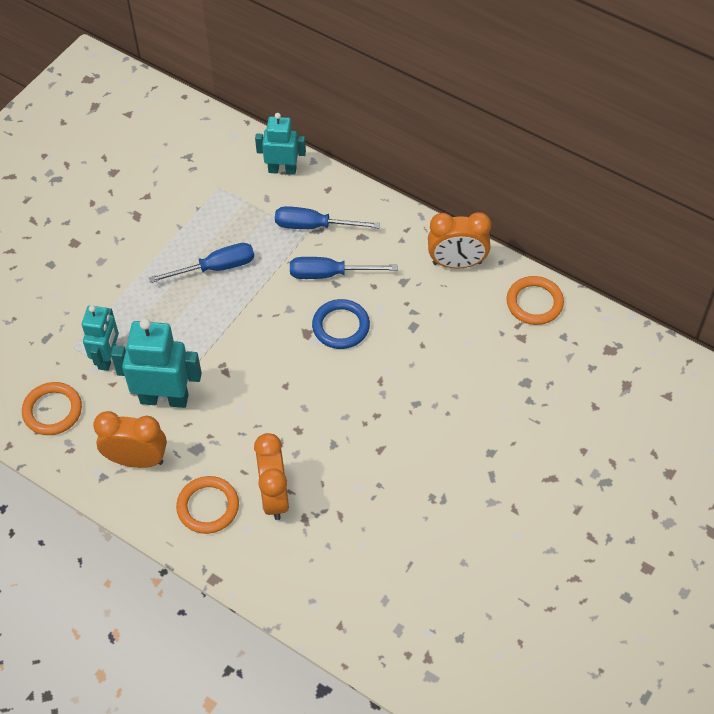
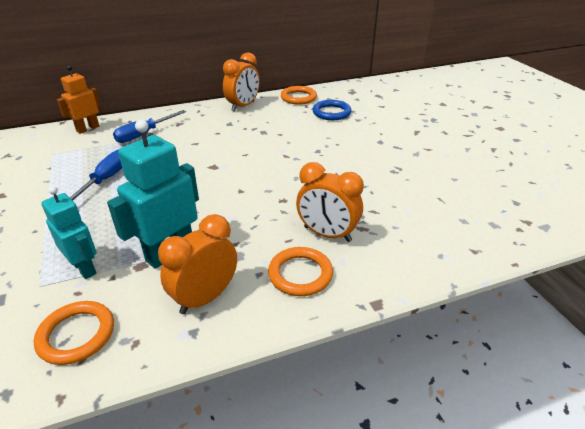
camera: 55 degrees left, 20 degrees down
turquoise robot [255,113,306,175] -> orange robot [57,65,100,134]
blue screwdriver [290,257,397,279] -> none
blue ring [312,299,370,349] -> blue ring moved to [312,100,351,120]

